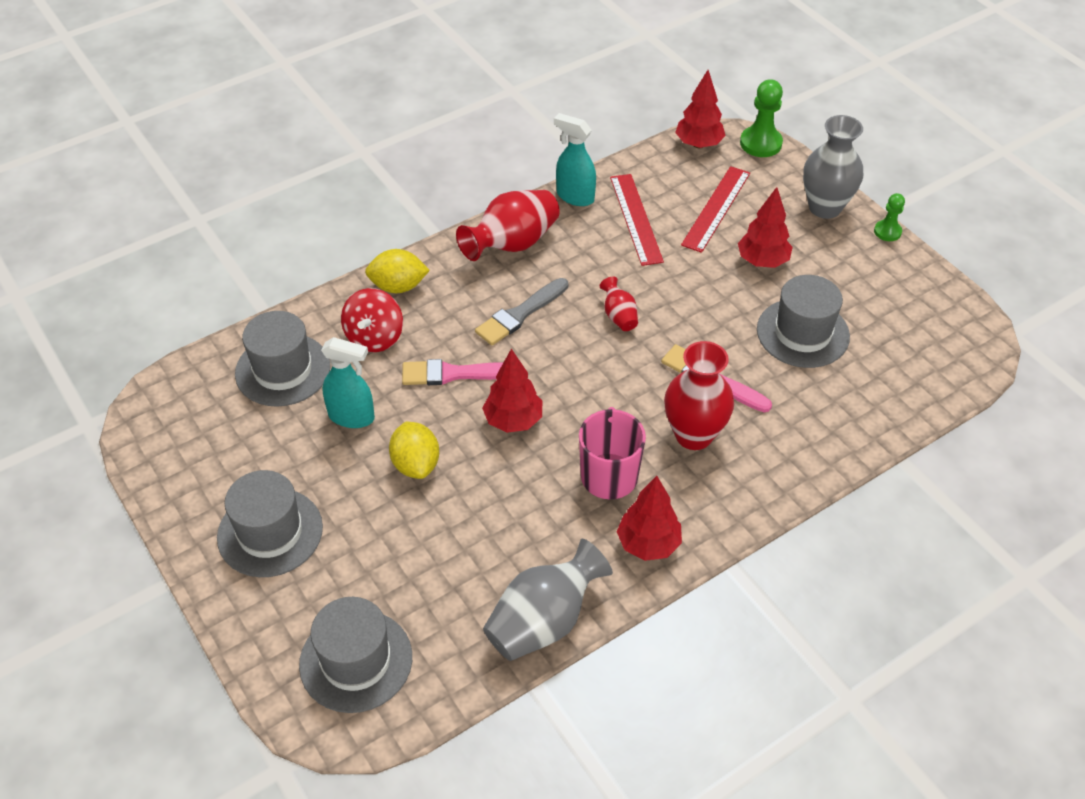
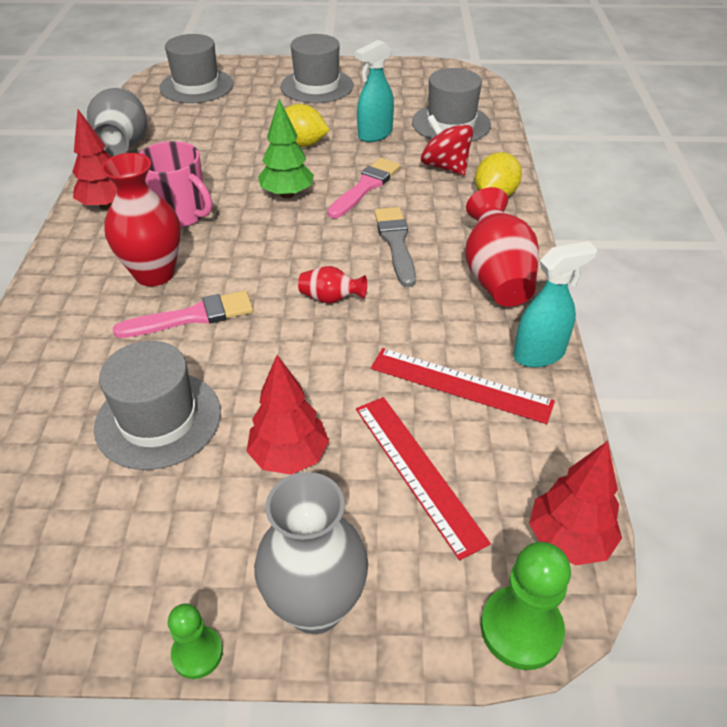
camera: 125 degrees right, 5 degrees down
red tree [482,348,542,433] -> green tree [258,99,314,199]

